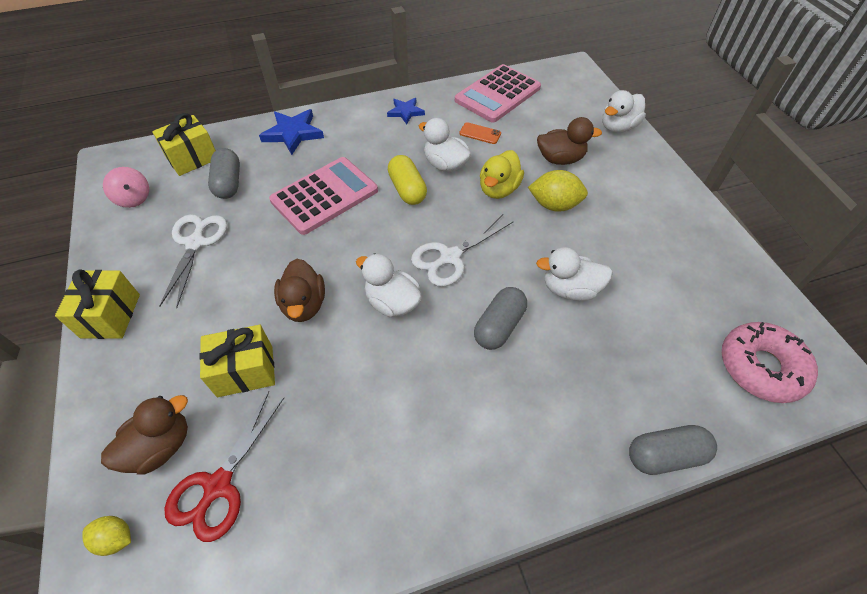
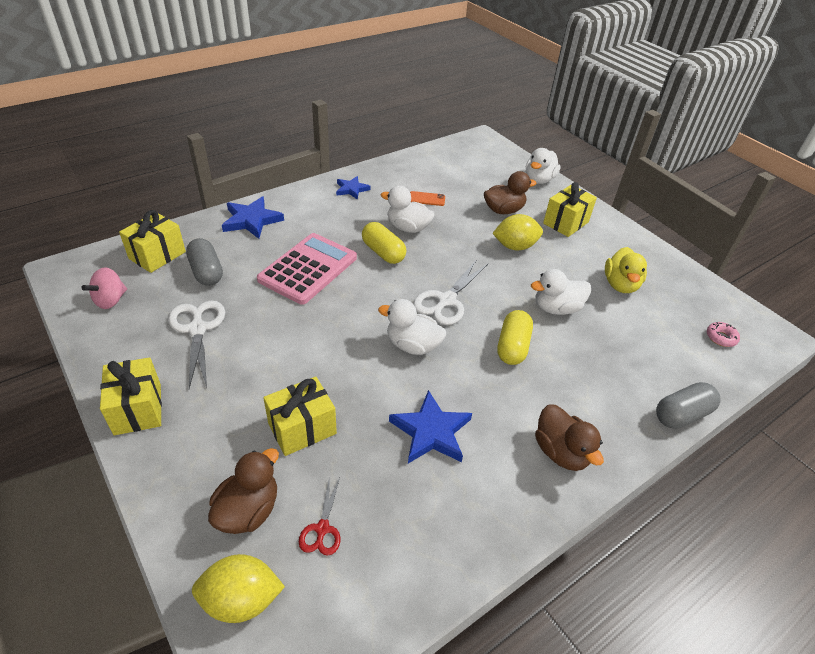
camera: 20 degrees left, 10 degrees down
yellow lemon [82,516,131,556] -> yellow lemon [192,554,285,623], size x1.70
pink spinning top [103,167,149,208] -> pink spinning top turned 90 degrees clockwise [82,267,127,309]
red scissors [164,392,284,542] -> red scissors [299,476,340,556], size x0.57
brown duck [274,259,325,322] -> brown duck moved to [535,404,604,471]
pink calculator [455,64,541,123] -> none
grey capsule [474,287,527,350] -> yellow capsule [497,310,533,365]
yellow duck [480,150,524,199] -> yellow duck moved to [605,247,647,293]
pink donut [722,322,818,403] -> pink donut [707,322,740,347], size x0.45
none -> blue star [389,390,472,463]
none -> yellow gift [543,182,597,237]

